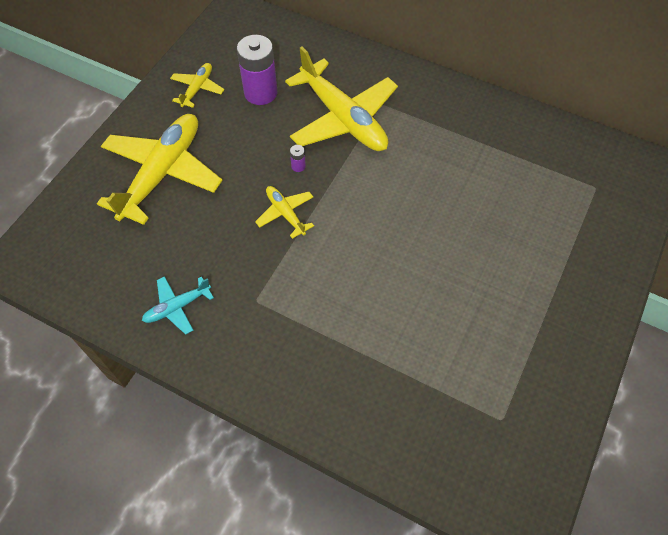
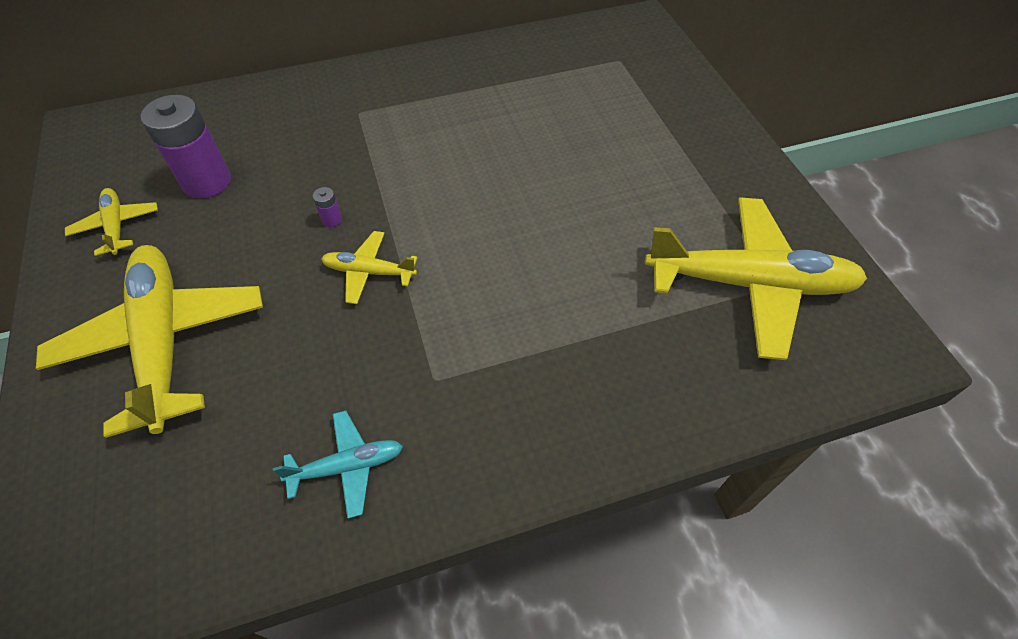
camera: 45 degrees left, 5 degrees down
turquoise plane [142,276,214,335] -> turquoise plane turned 120 degrees counterclockwise [273,411,403,519]
yellow plane [285,47,398,151] -> yellow plane moved to [645,197,867,360]

